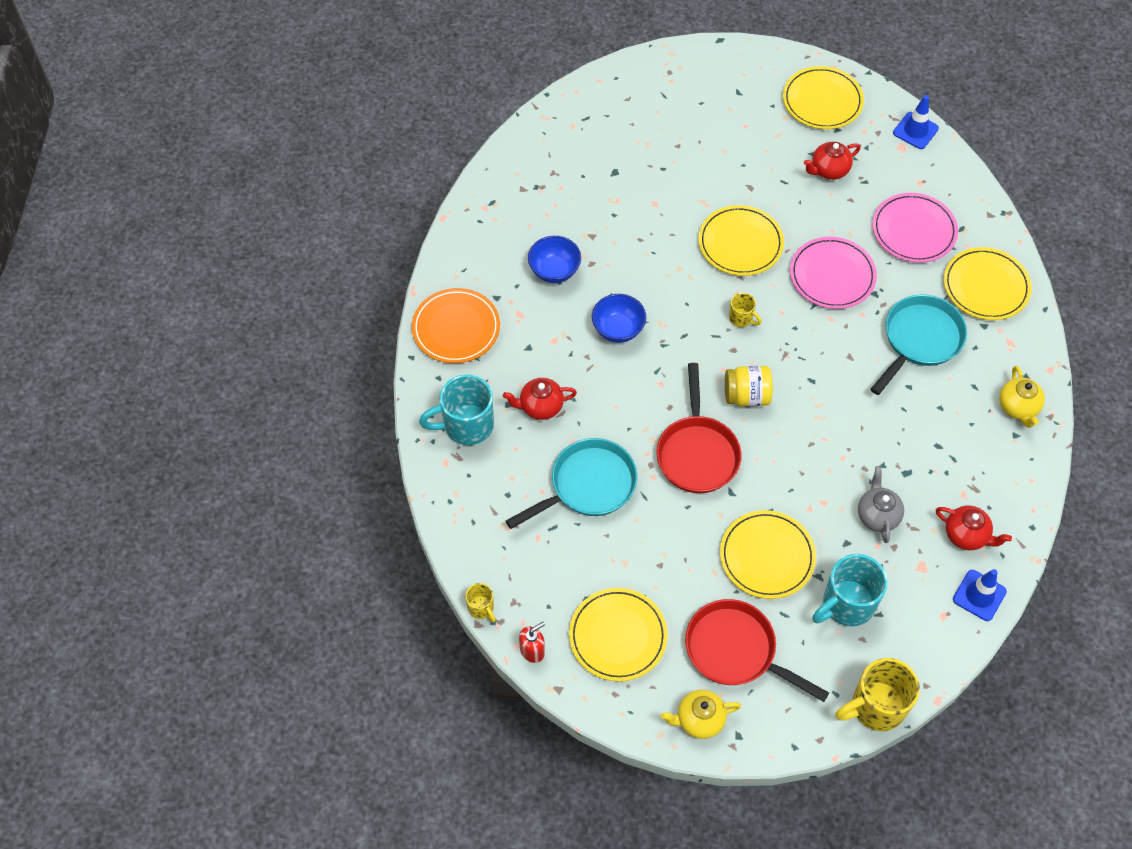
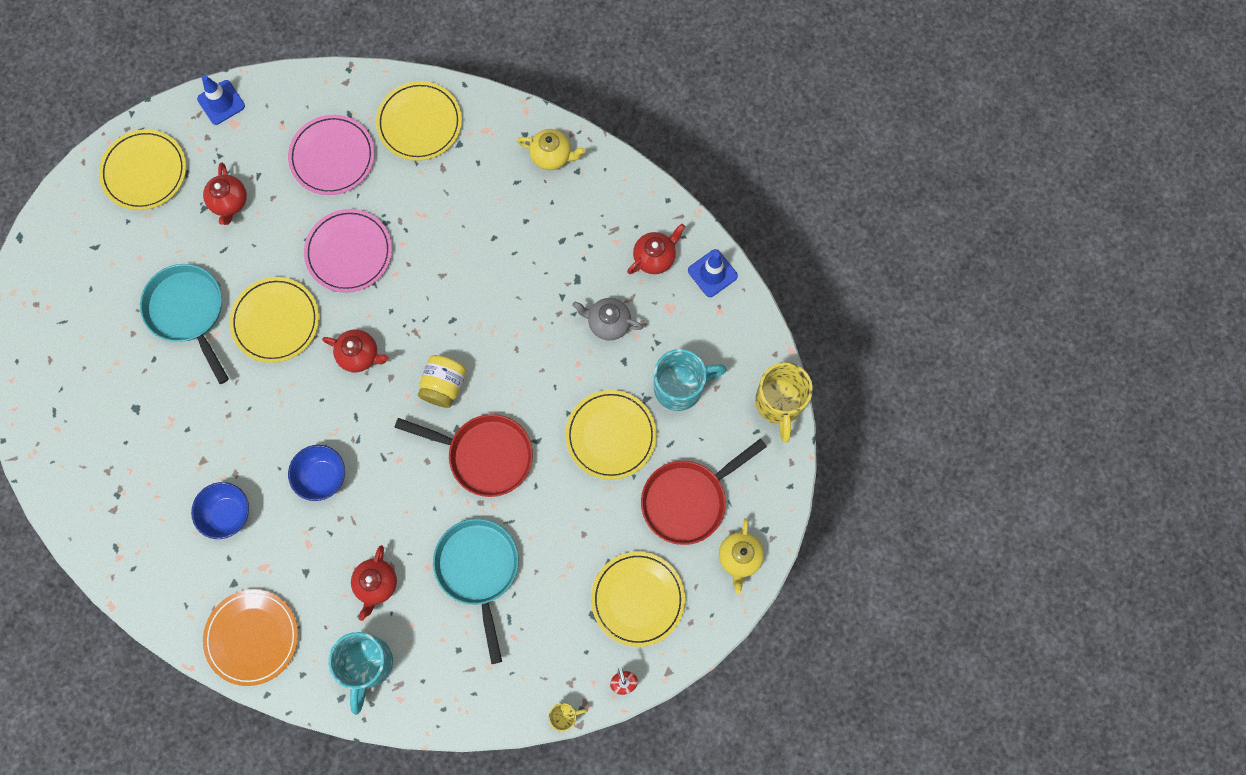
camera: 70 degrees left, 15 degrees up
yellow mug [729,293,762,327] -> red teapot [322,330,388,372]
turquoise mug [812,554,888,626] -> turquoise mug turned 90 degrees counterclockwise [654,349,727,411]
turquoise pan [871,294,967,395] -> turquoise pan moved to [140,264,229,384]

